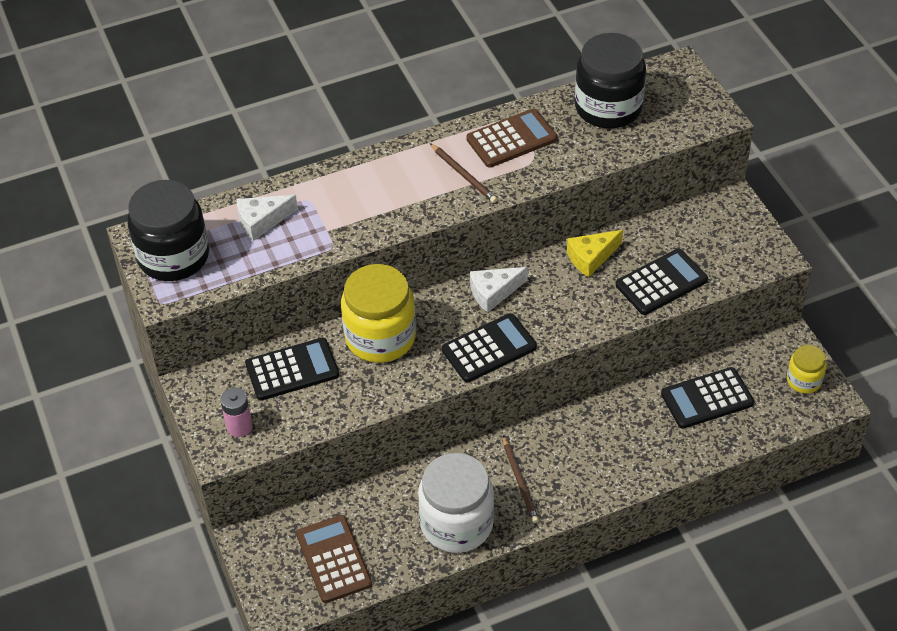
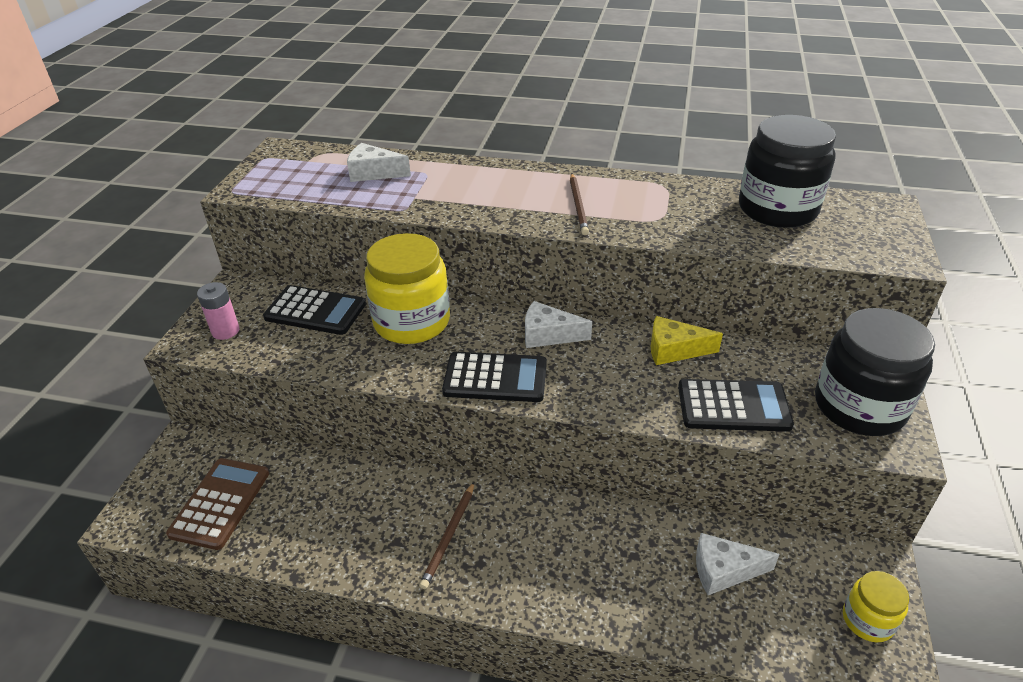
camera: 35 degrees right, 10 degrees down
black jar [127,180,209,281] -> black jar moved to [815,308,935,436]
white jar [418,453,494,553] -> none
brown calculator [466,109,558,168] -> none
black calculator [661,367,754,429] -> white cheese [696,533,780,595]

